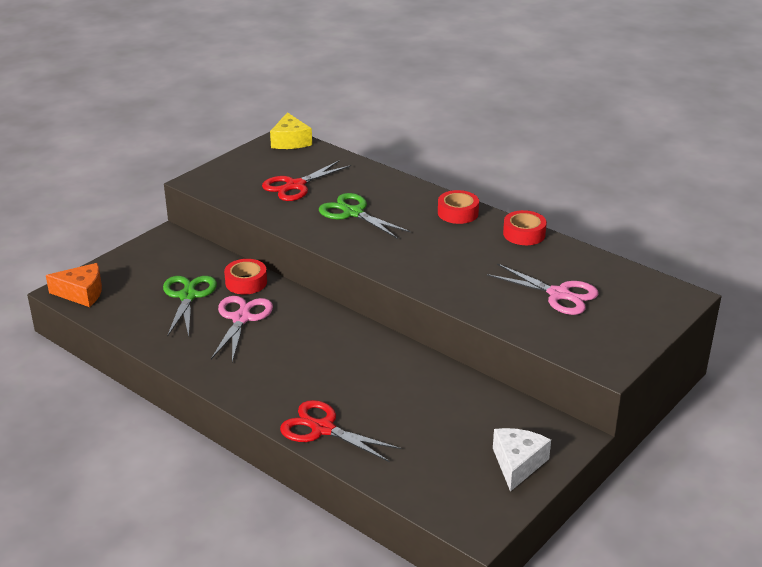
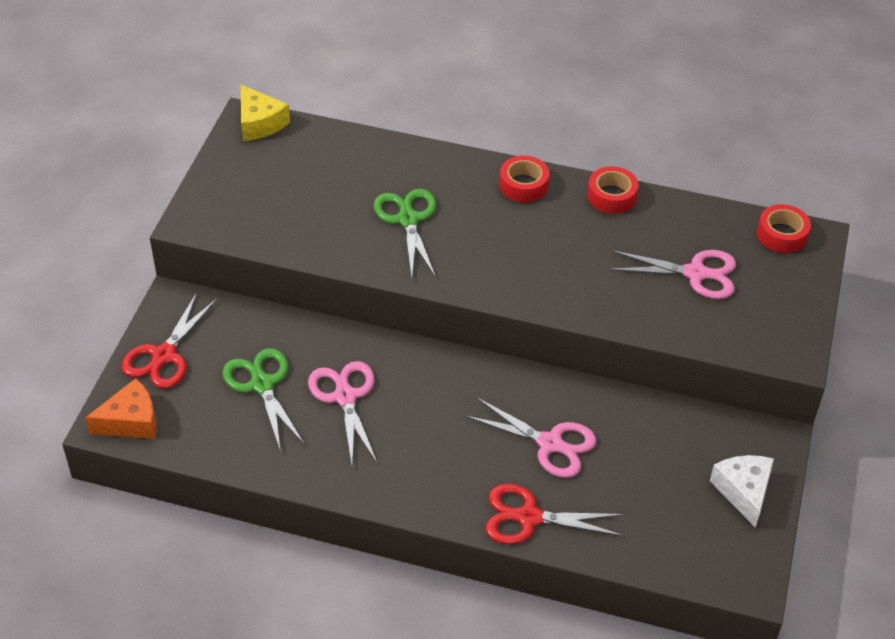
camera: 25 degrees left, 15 degrees up
red tape [224,259,267,294] -> red tape moved to [757,204,811,253]
red scissors [262,160,351,201] -> red scissors moved to [121,292,217,389]
green scissors [319,193,411,239] -> green scissors turned 60 degrees clockwise [373,189,436,278]
none -> pink scissors [465,398,596,478]

